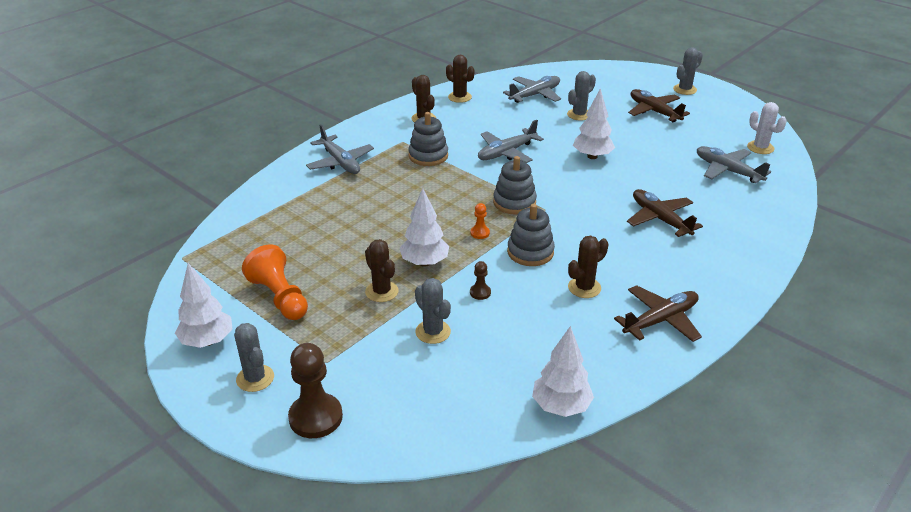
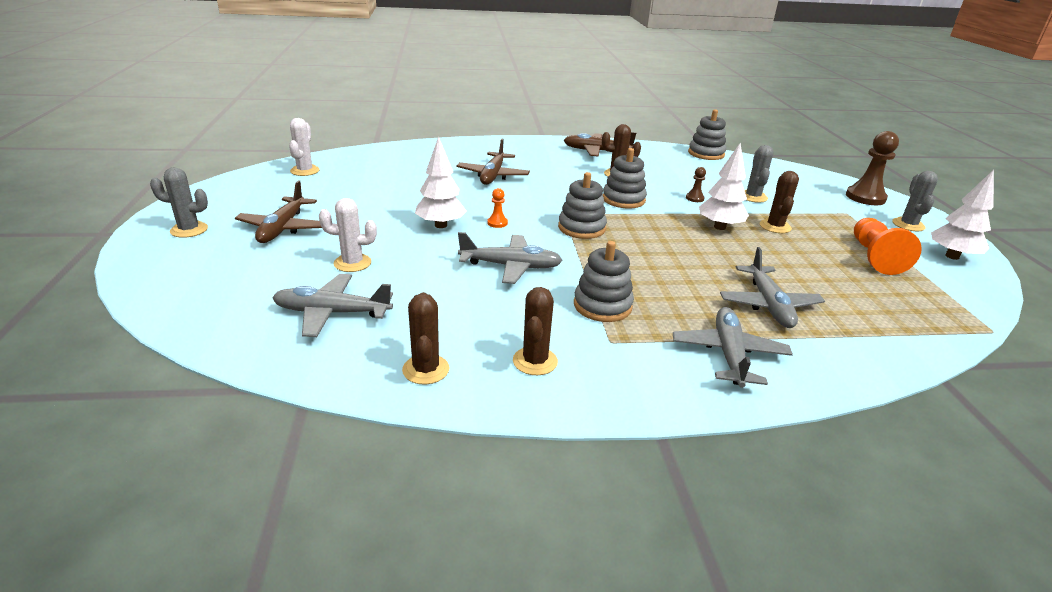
camera: 140 degrees left, 5 degrees down
orange pawn [470,203,490,239] -> orange pawn moved to [487,188,508,228]
white tree [532,326,594,417] -> grey stacking toy [688,109,726,160]
grey cactus [567,71,596,121] -> white cactus [319,198,377,272]
grey plane [697,146,771,184] -> grey plane moved to [720,247,825,328]

